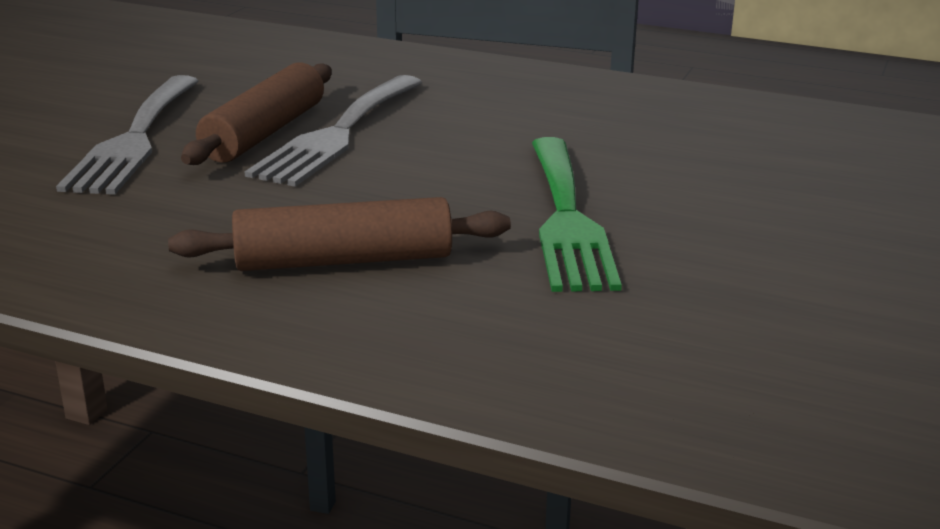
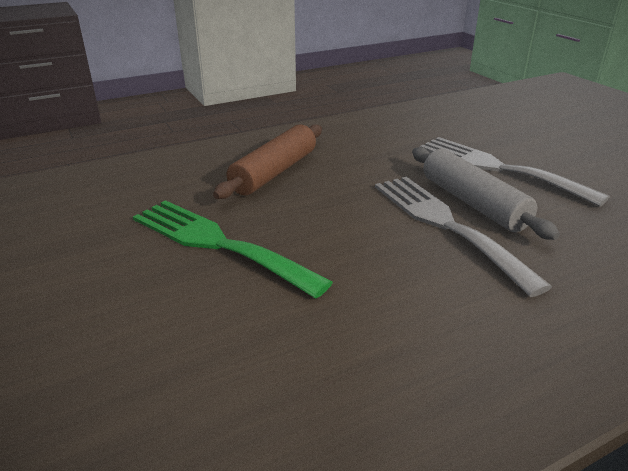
camera: 130 degrees right, 5 degrees up
brown rolling pin [181,63,332,165] -> grey rolling pin [412,147,560,240]

